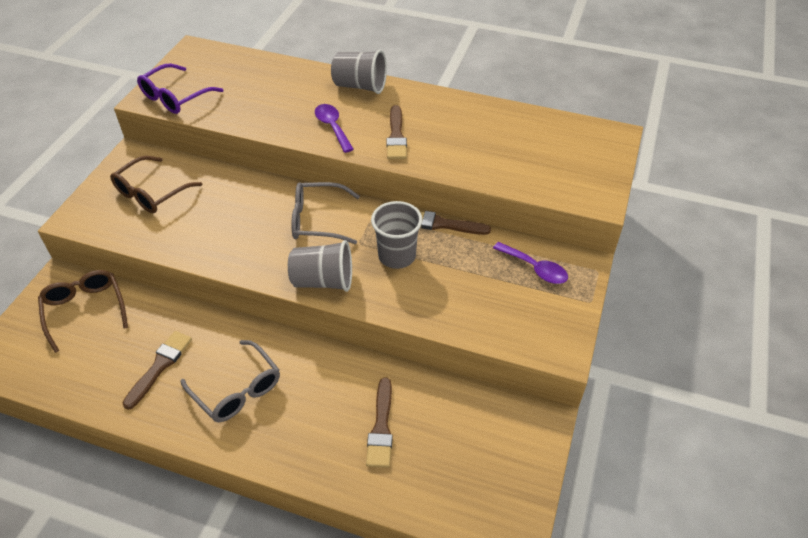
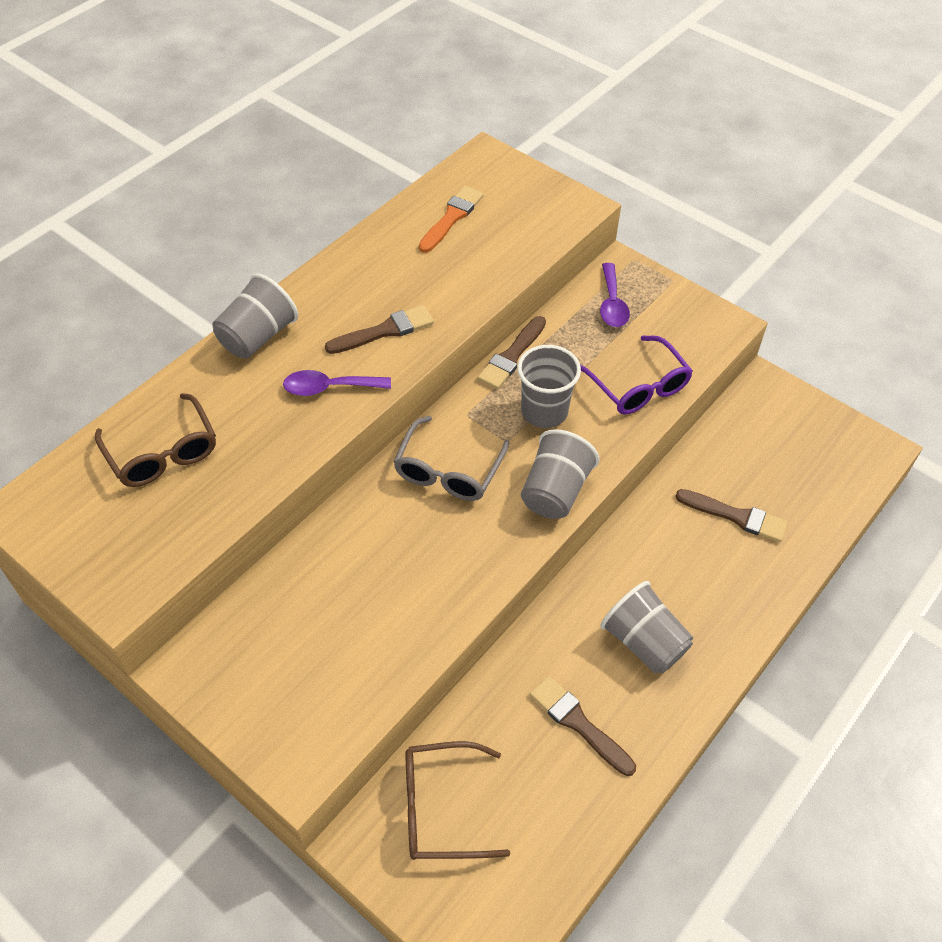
camera: 70 degrees left, 5 degrees up
brown glasses [110,156,202,213] -> brown glasses moved to [95,393,216,487]
purple glasses [137,64,224,114] -> purple glasses moved to [580,336,693,414]
grey glasses [180,340,280,422] -> grey cup [600,581,693,674]
brown brush [387,105,407,159] -> brown brush turned 45 degrees counterclockwise [325,305,434,354]
purple spoon [493,242,568,284] -> purple spoon turned 120 degrees clockwise [600,263,630,327]
none -> orange brush [419,186,484,253]

